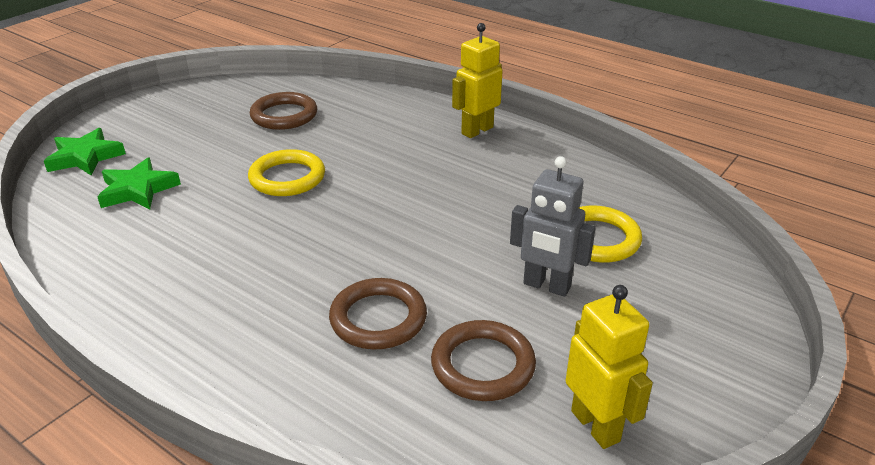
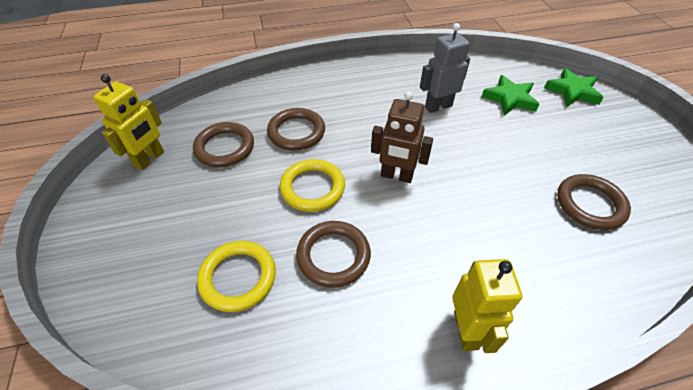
camera: 130 degrees right, 15 degrees up
yellow ring [248,149,325,196] -> yellow ring moved to [280,159,345,212]
grey robot [510,156,596,297] -> grey robot moved to [420,23,470,113]
yellow robot [566,285,653,449] -> yellow robot turned 75 degrees counterclockwise [93,74,164,170]
none -> brown ring [296,221,371,288]
none -> brown robot [371,91,433,183]

